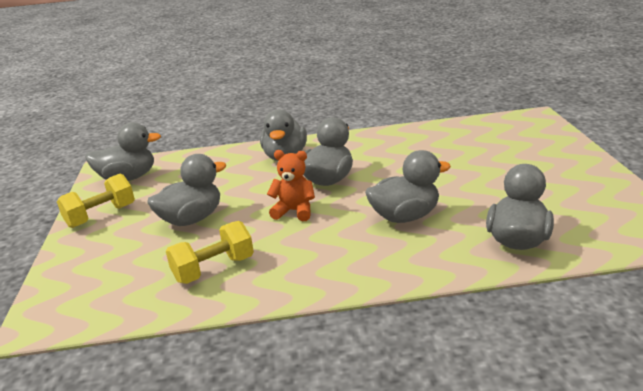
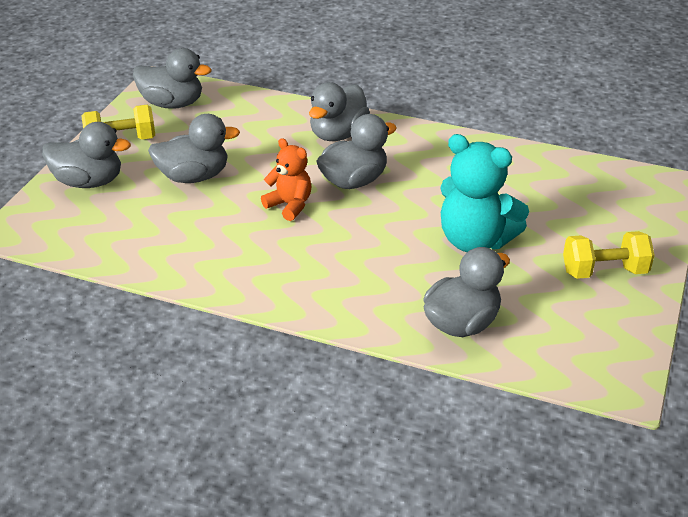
camera: 25 degrees right, 10 degrees up
yellow dumbbell [166,221,254,284] -> yellow dumbbell moved to [563,231,654,279]
grey duck [365,150,451,223] -> grey duck moved to [42,122,131,188]
none -> turquoise teddy bear [441,134,529,252]

